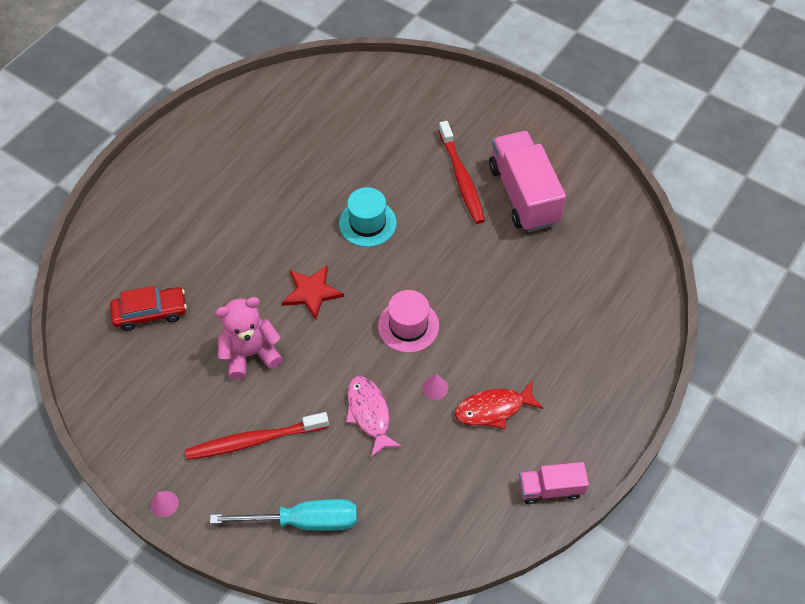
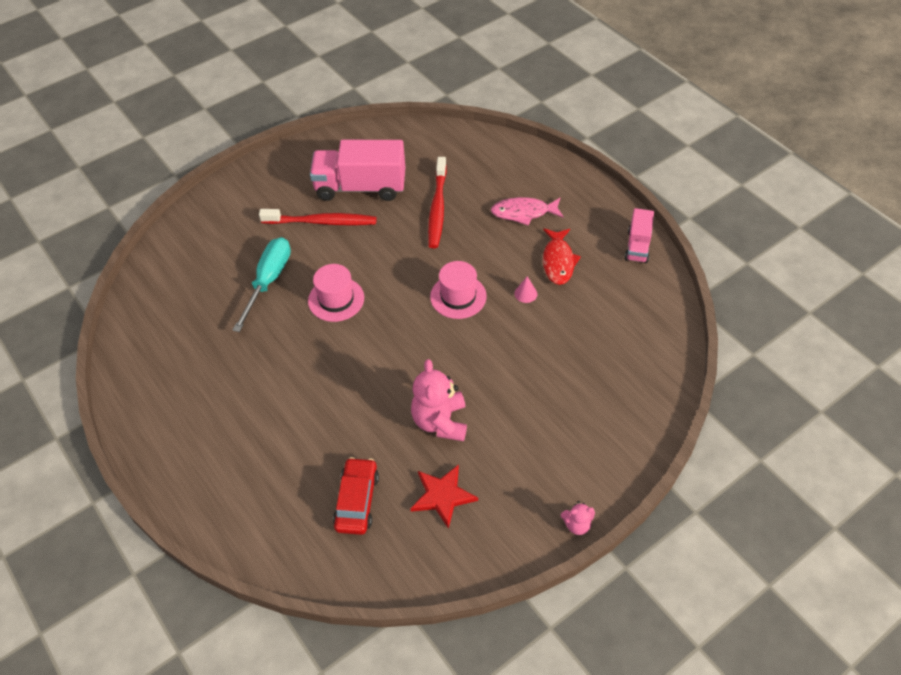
camera: 70 degrees left, 5 degrees down
pink cone [151,491,179,517] -> pink teddy bear [561,501,595,535]
red toothbrush [185,412,329,460] -> red toothbrush moved to [428,157,447,248]
turquoise screwdriver [210,499,357,531] -> turquoise screwdriver moved to [233,237,291,332]
red star [281,265,344,320] -> red star moved to [410,464,478,529]
turquoise hat [339,187,397,247] -> pink hat [308,264,364,322]
pink fish [346,376,402,458] -> pink fish moved to [491,197,564,225]

